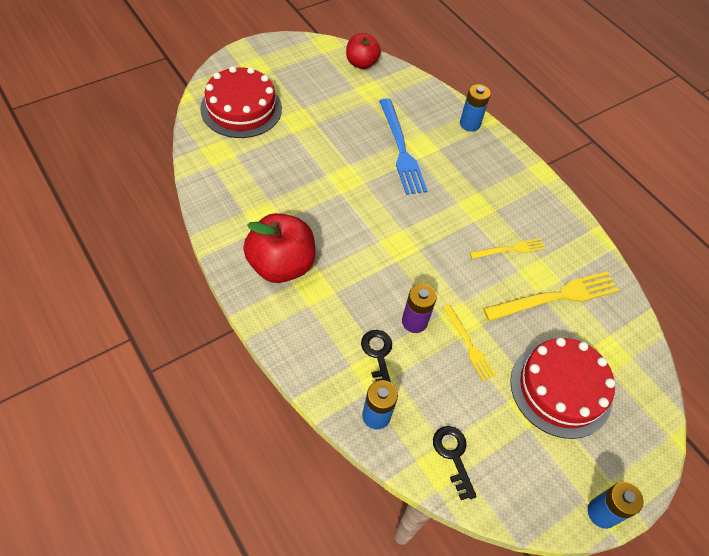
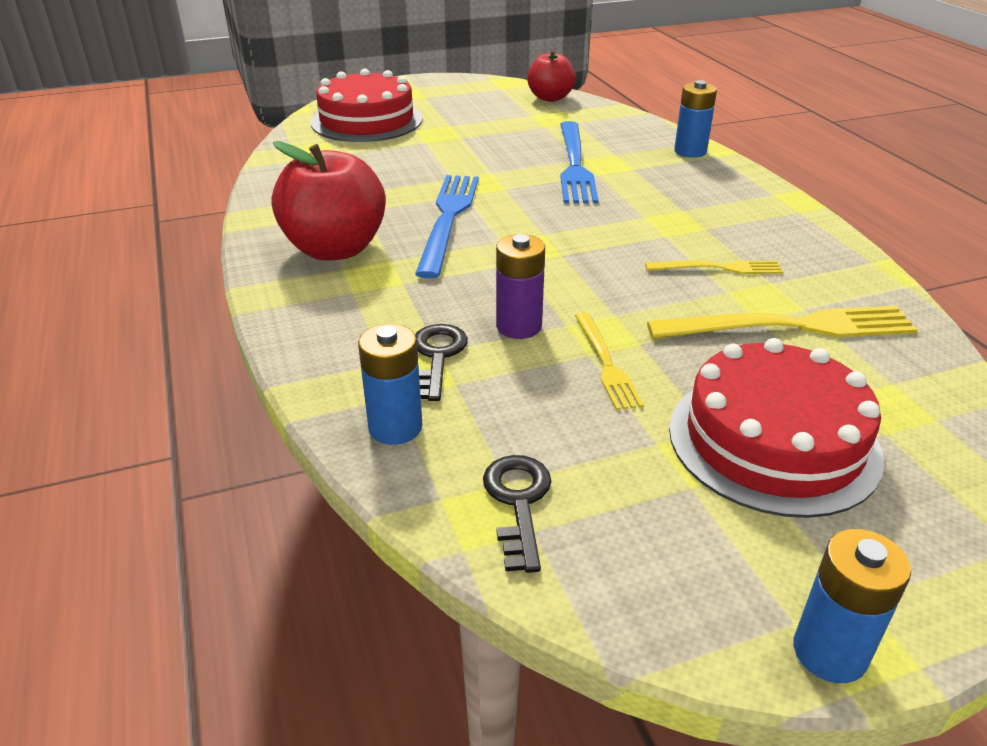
camera: 20 degrees right, 20 degrees down
none -> blue fork [415,175,479,279]

